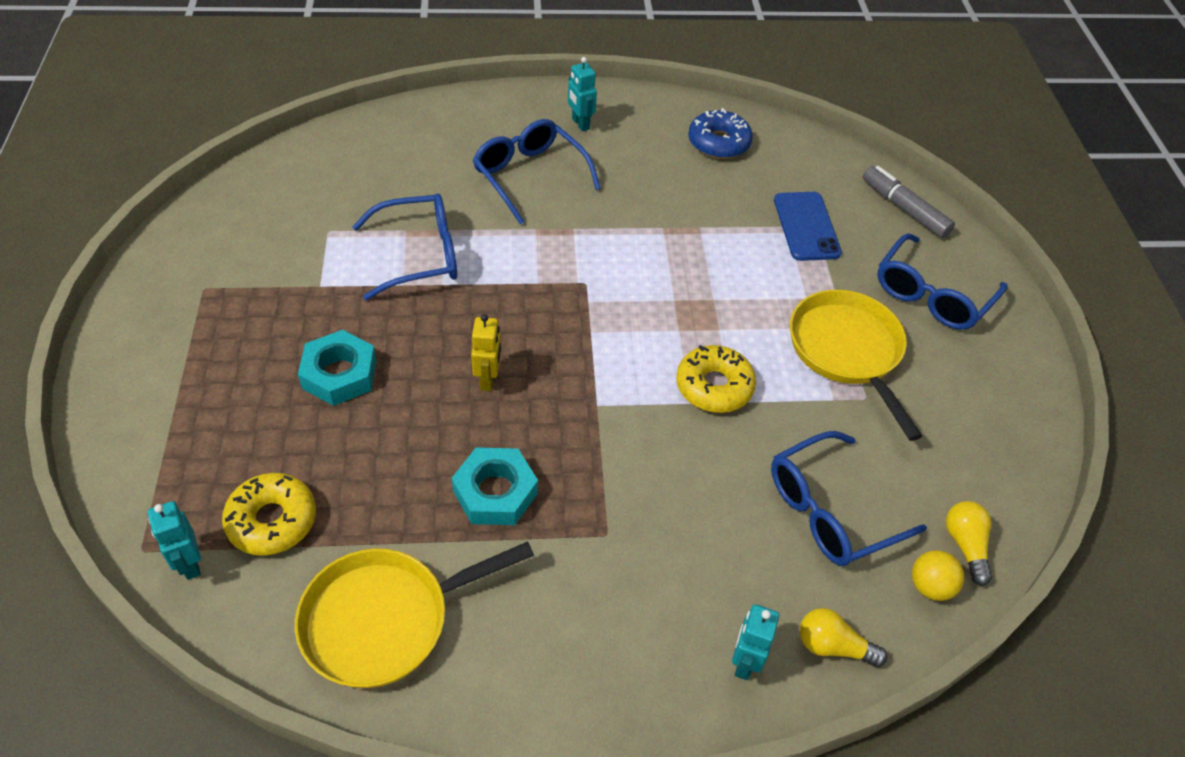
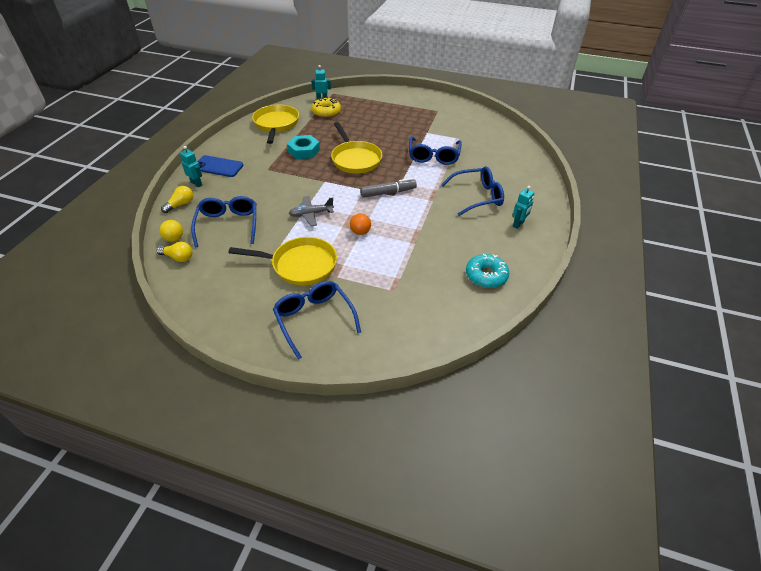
camera: 115 degrees right, 5 degrees down
turquoise nut [298,330,377,406] -> none
yellow robot [471,314,501,391] -> yellow pan [331,122,382,174]
turquoise robot [568,57,597,131] -> turquoise robot turned 135 degrees clockwise [513,186,535,229]
yellow donut [676,345,756,413] -> grey plane [289,196,334,226]
blue donut [688,108,753,159] -> turquoise donut [466,254,509,288]
blue phone [774,192,842,261] -> blue phone moved to [197,155,244,177]
grey marker [863,166,955,238] -> grey marker moved to [360,178,417,198]
none -> orange ball [350,213,371,235]

